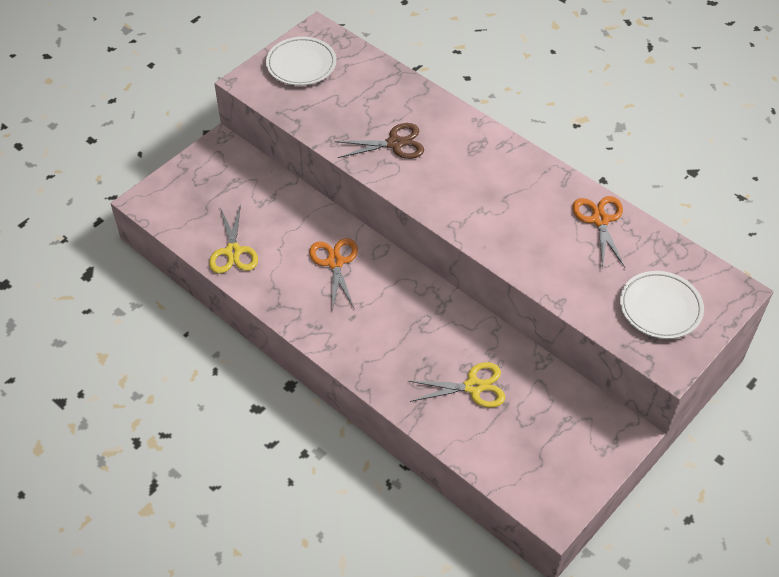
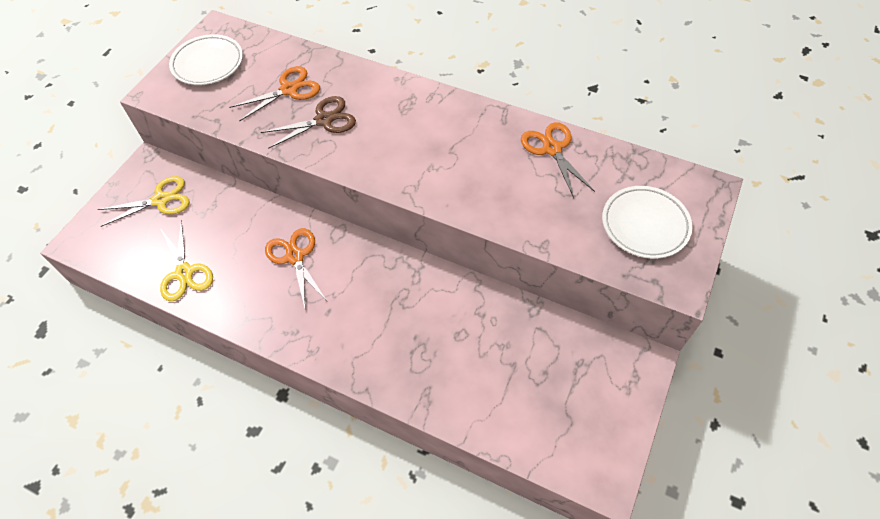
camera: 15 degrees left, 5 degrees up
yellow scissors [408,362,505,408] -> yellow scissors moved to [98,176,190,227]
none -> orange scissors [230,66,320,122]

